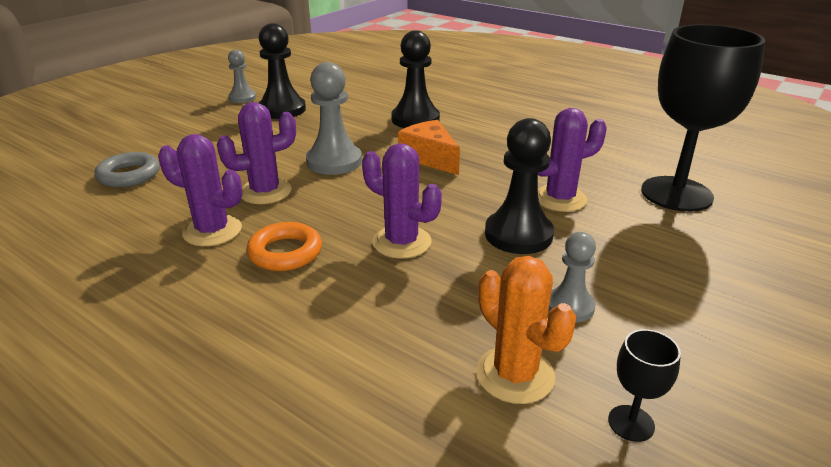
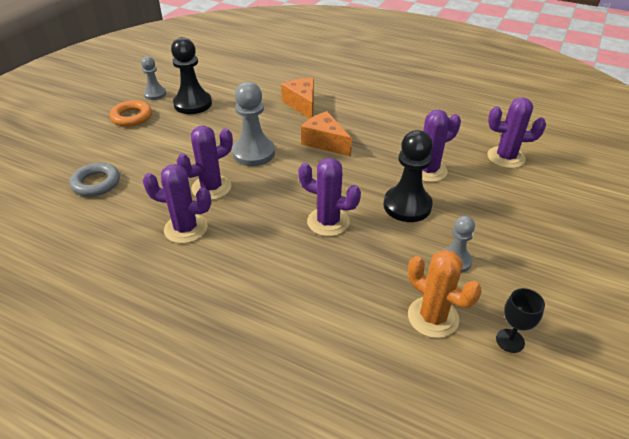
camera: 10 degrees left, 10 degrees up
orange ring [246,222,322,271] -> orange ring moved to [110,100,152,127]
black pawn [391,30,440,128] -> orange cheese [281,78,314,118]
black goblet [641,24,766,212] -> purple cactus [488,97,546,168]

